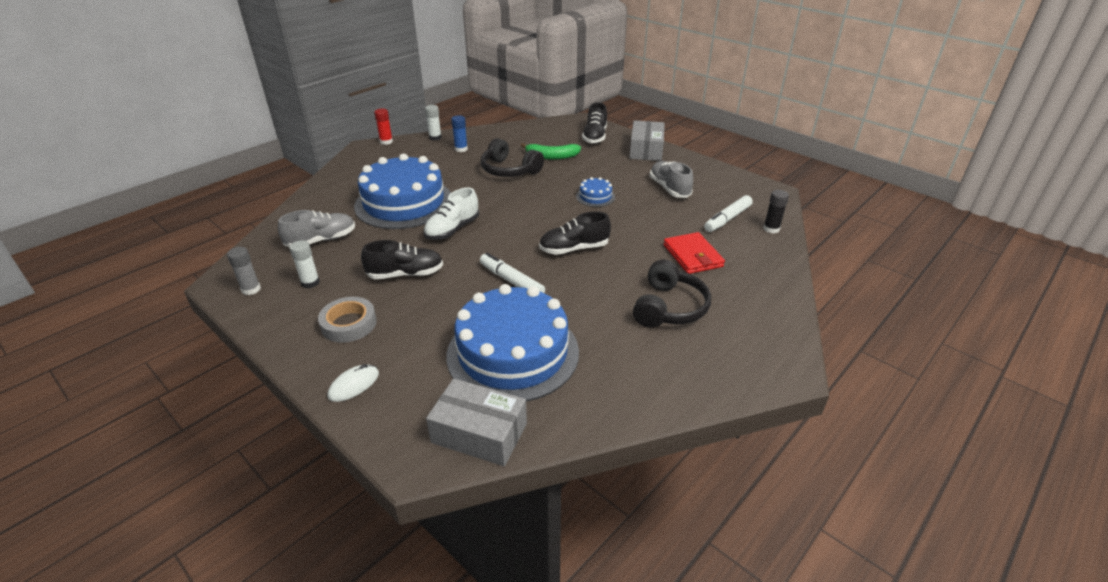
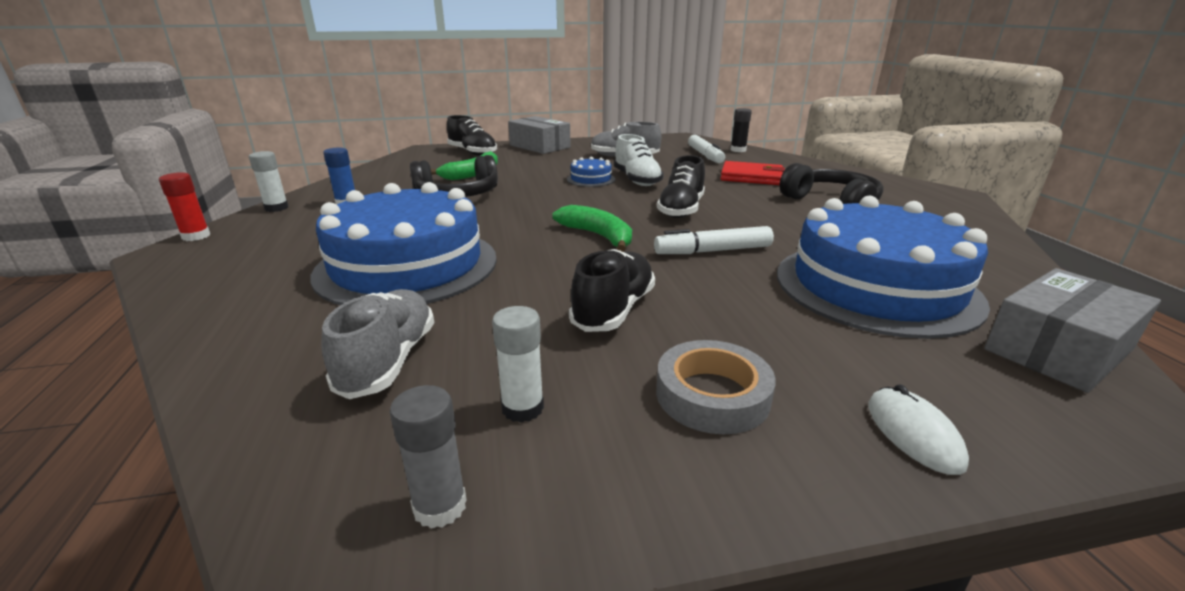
camera: 55 degrees left, 10 degrees down
white shoe [424,188,479,240] -> white shoe moved to [614,134,664,186]
none -> green banana [553,205,632,252]

